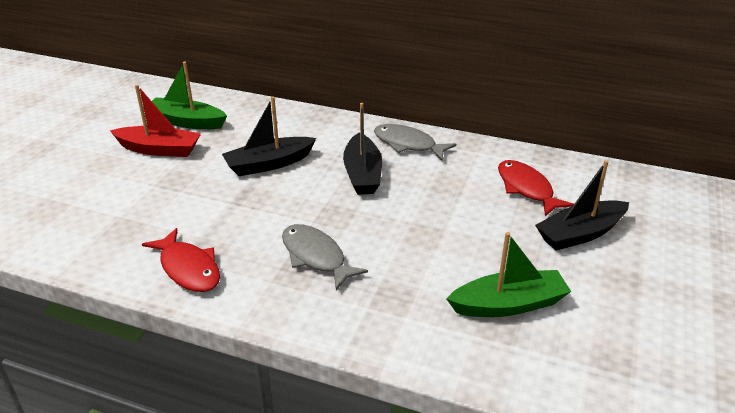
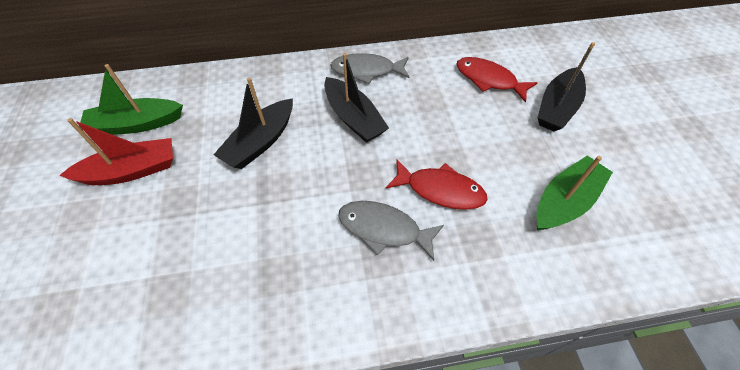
camera: 30 degrees left, 20 degrees up
red fish [142,228,220,292] -> red fish moved to [385,159,488,210]

